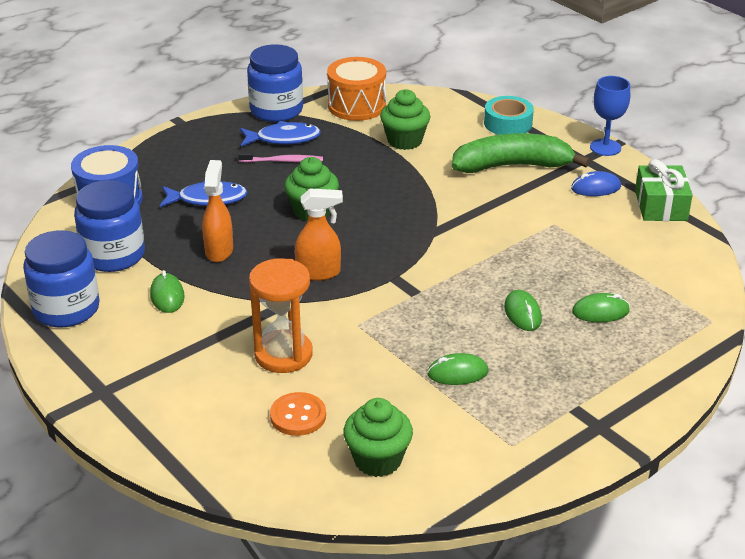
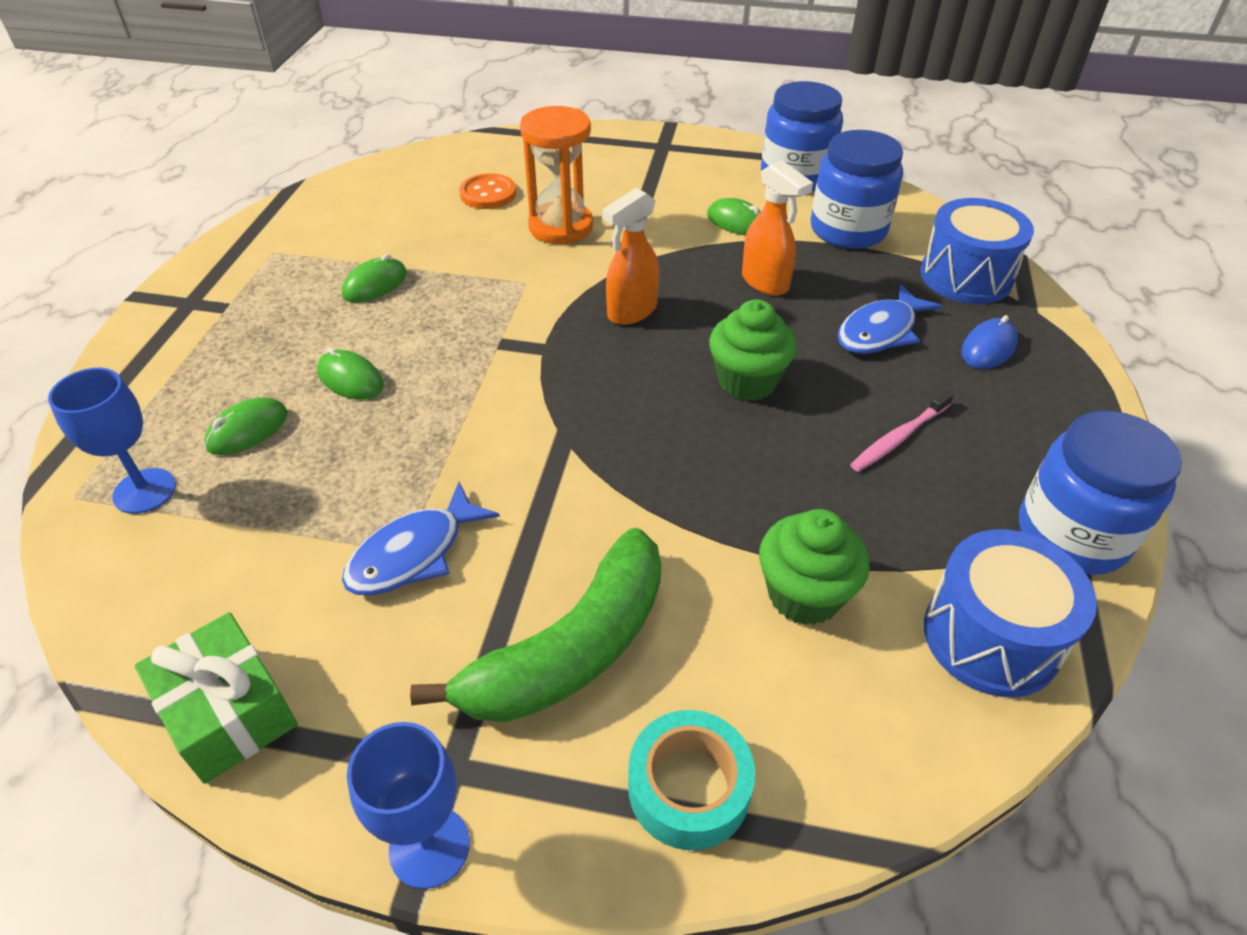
camera: 140 degrees right, 10 degrees up
blue fish [240,121,321,147] -> blue fish moved to [342,482,500,595]
orange drum [327,57,386,121] -> blue drum [924,529,1097,697]
green cupcake [343,398,413,477] -> none
blue mouse [571,171,621,196] -> blue mouse moved to [961,315,1018,369]
none -> blue goblet [48,368,176,514]

